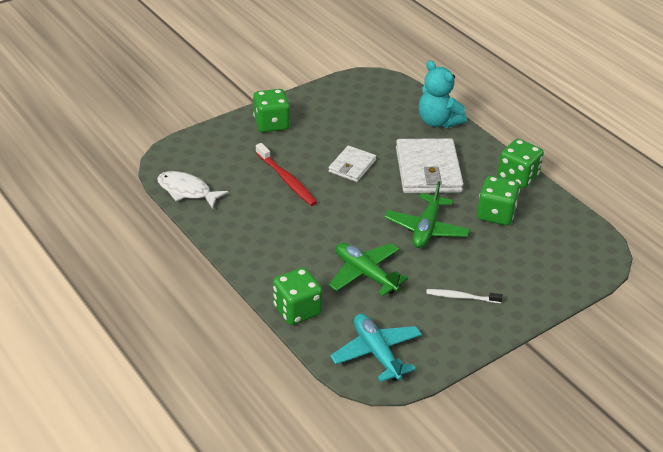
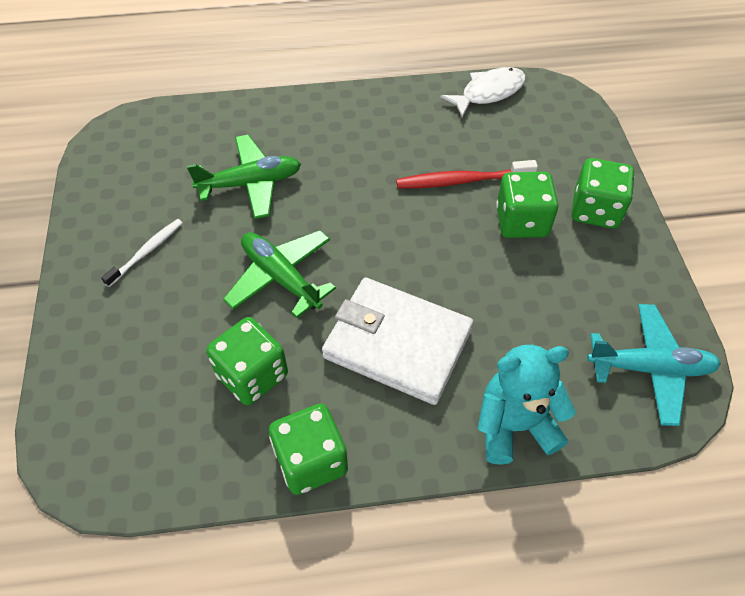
camera: 120 degrees right, 15 degrees up
green dice [273,267,323,325] -> green dice moved to [496,172,558,238]
white wallet [328,146,376,182] -> none
turquoise plane [330,314,422,382] -> turquoise plane moved to [587,304,721,426]

